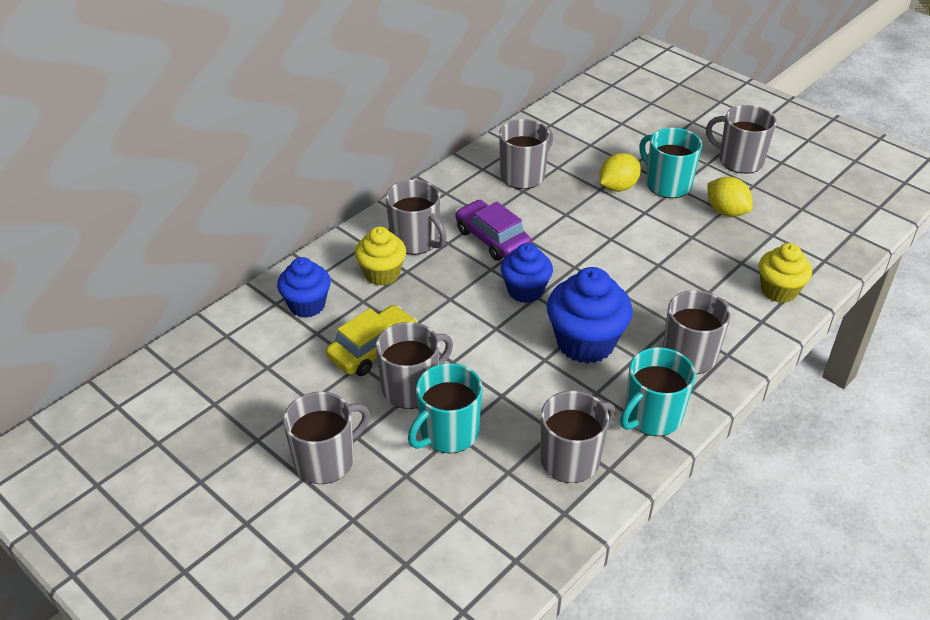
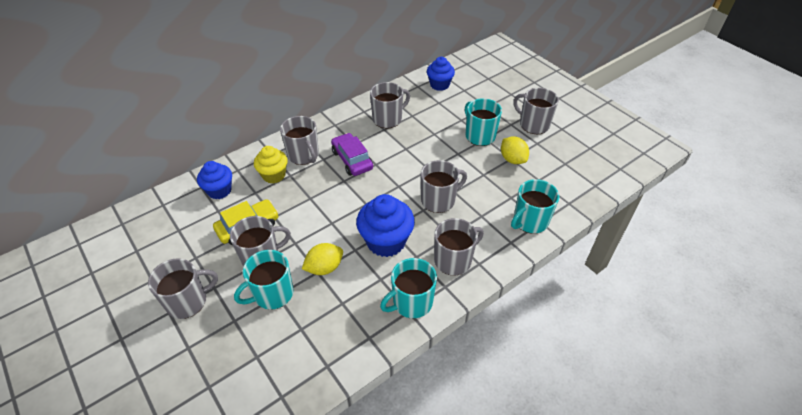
camera: 10 degrees right, 5 degrees up
blue cupcake [501,243,553,303] -> blue cupcake moved to [427,57,455,91]
grey mug [540,391,616,483] -> grey mug moved to [421,160,467,213]
yellow lemon [599,153,641,192] -> yellow lemon moved to [302,243,343,275]
yellow cupcake [759,243,812,303] -> turquoise mug [511,179,559,234]

